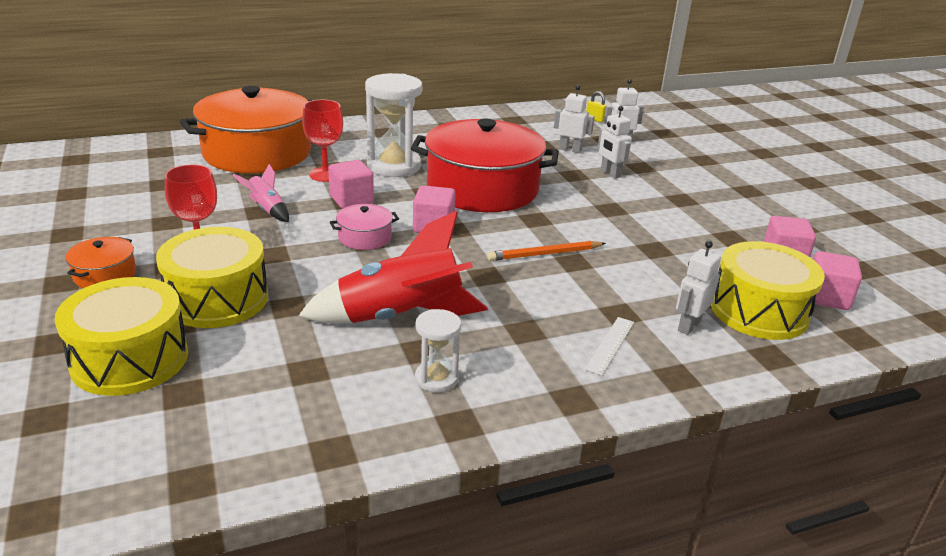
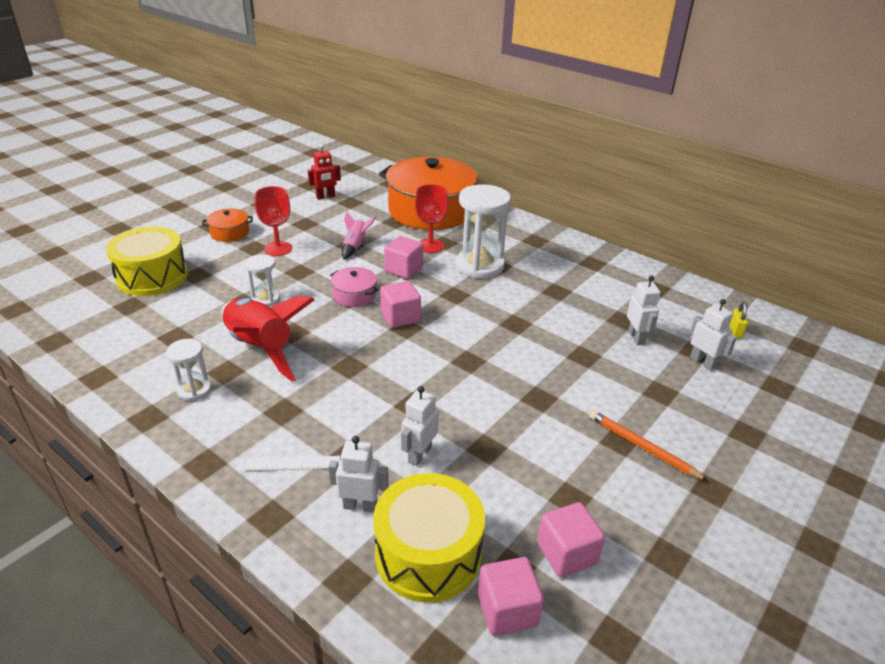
camera: 60 degrees right, 5 degrees up
yellow drum [156,227,268,328] -> none
red pot [411,119,559,212] -> none
orange pencil [487,241,606,261] -> orange pencil moved to [589,410,708,481]
white robot [598,106,632,178] -> white robot moved to [401,386,439,466]
none -> white hourglass [246,254,280,307]
none -> red robot [308,144,341,200]

